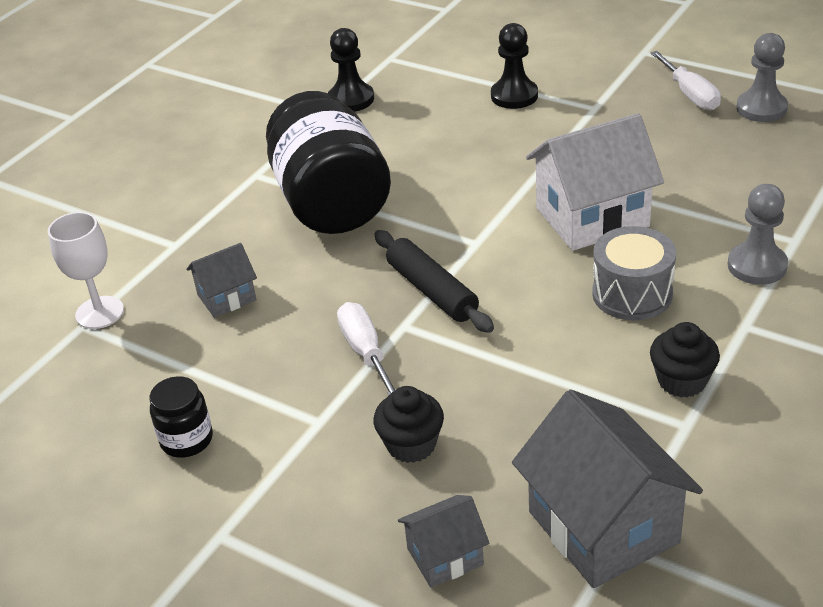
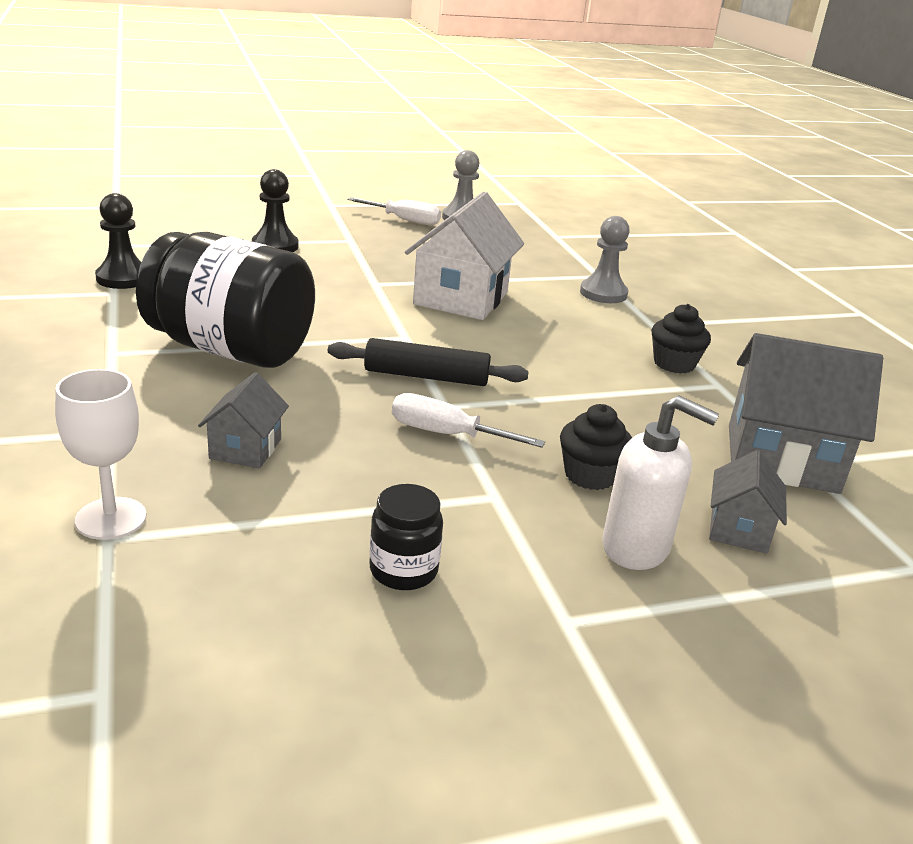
camera: 55 degrees left, 10 degrees down
grey drum [592,226,676,320] -> none
none -> white soap dispenser [602,395,719,570]

